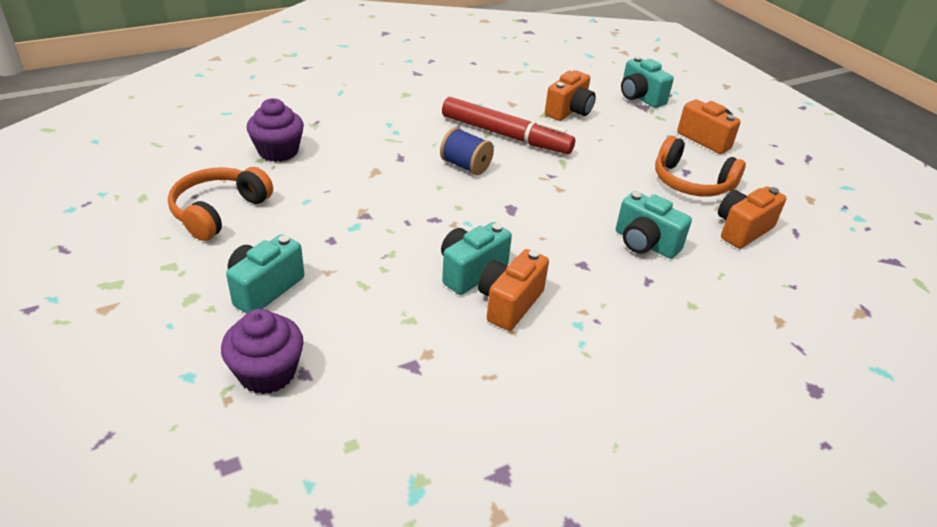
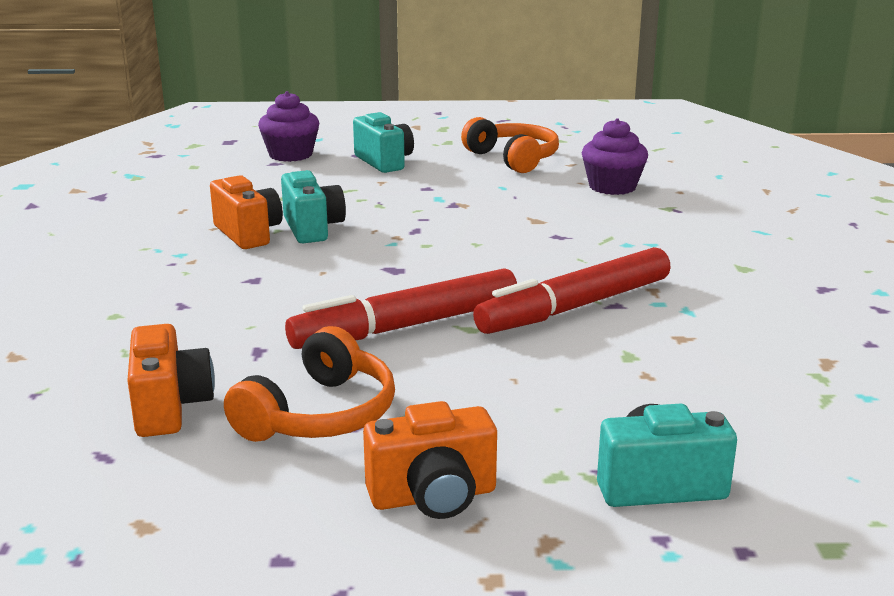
camera: 120 degrees right, 15 degrees down
blue spool [440,127,494,175] -> none
orange camera [545,70,596,121] -> none
turquoise camera [616,191,692,259] -> none
orange headphones [655,136,746,197] -> orange headphones turned 150 degrees clockwise [224,326,395,442]
none -> red marker [285,268,517,349]

